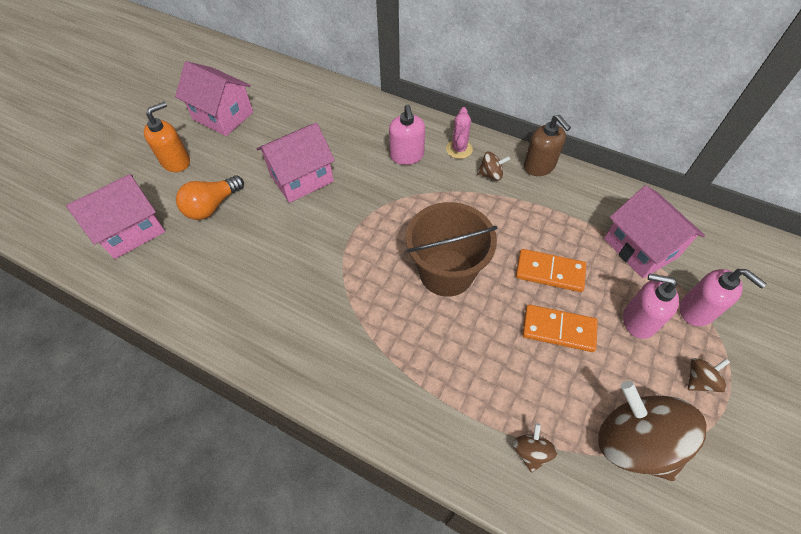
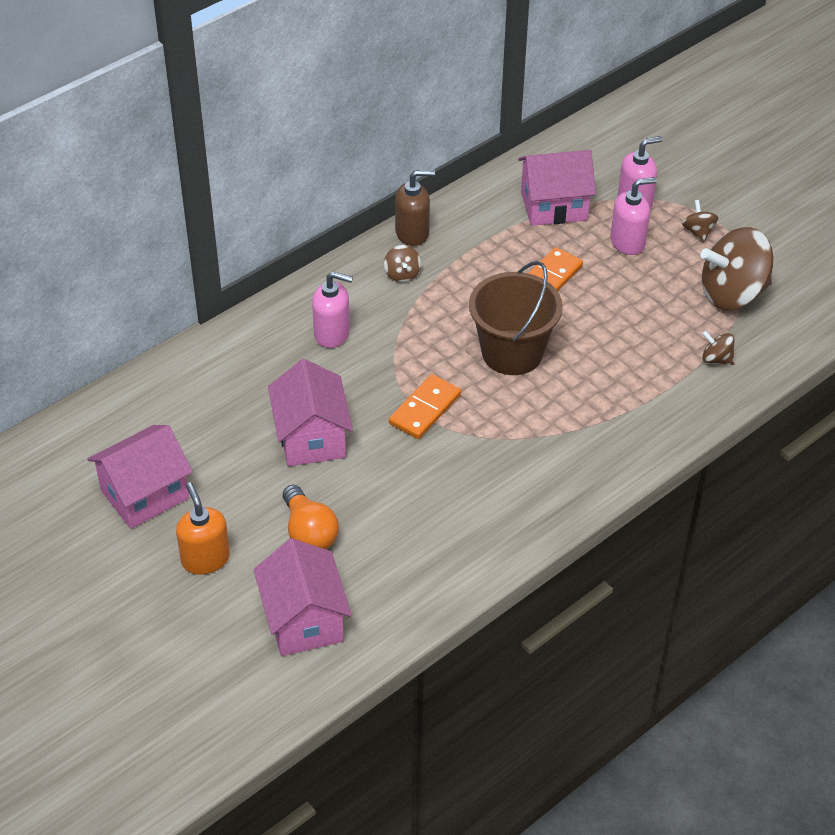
camera: 70 degrees left, 10 degrees down
pink cactus [446,107,473,159] -> none
brown spinning top [477,151,510,180] -> brown spinning top turned 150 degrees clockwise [384,245,421,282]
orange domino [522,305,598,352] -> orange domino moved to [389,374,461,439]
pink soap dispenser [623,273,679,339] -> pink soap dispenser turned 150 degrees counterclockwise [610,177,657,255]

